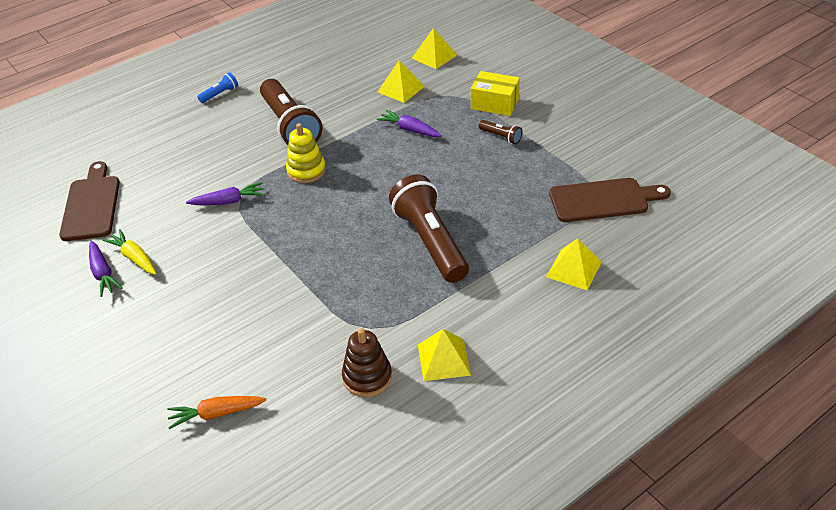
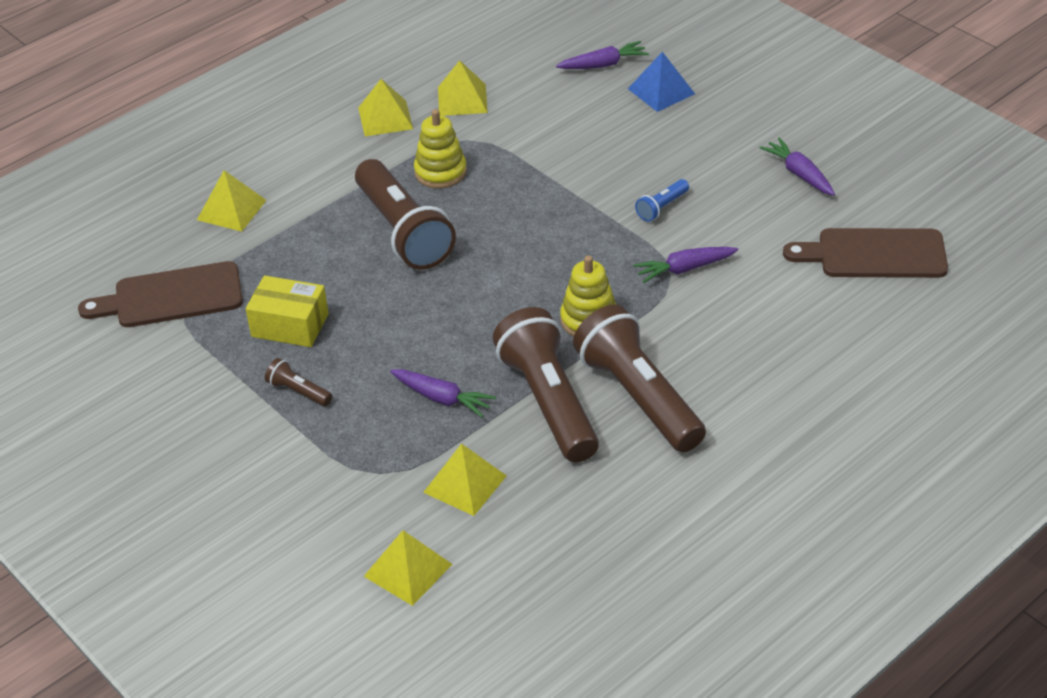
camera: 175 degrees right, 0 degrees up
brown cutting board [59,161,120,241] -> brown cutting board turned 105 degrees clockwise [783,228,948,278]
yellow carrot [102,229,157,275] -> none
orange carrot [167,396,266,429] -> purple carrot [556,41,649,69]
blue flashlight [197,72,238,103] -> blue flashlight moved to [635,179,689,222]
brown stacking toy [342,328,392,397] -> yellow pyramid [438,60,488,116]
yellow box [471,71,520,116] -> yellow box moved to [246,275,329,347]
none -> yellow stacking toy [414,109,467,189]
none -> brown flashlight [493,307,599,462]
none -> blue pyramid [628,52,695,112]

